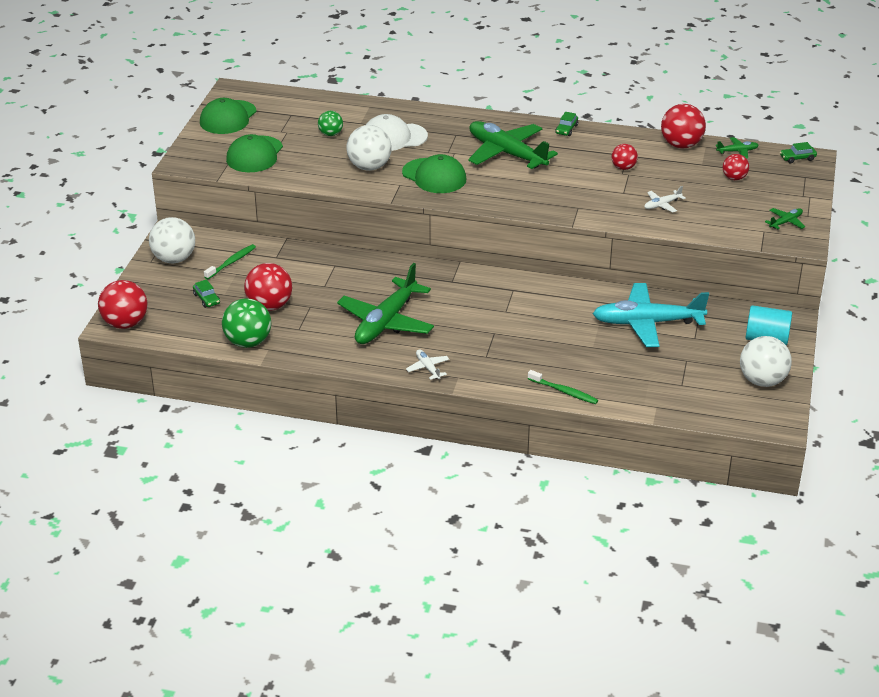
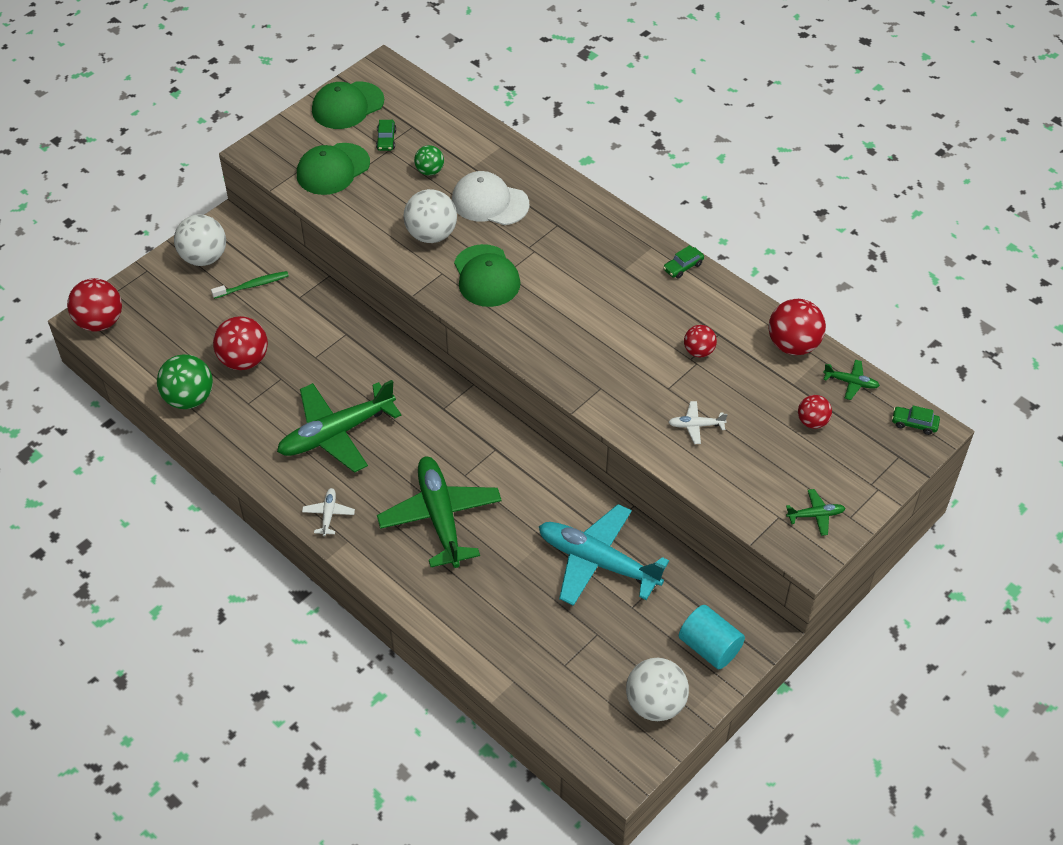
camera: 30 degrees right, 15 degrees up
green car [193,279,220,308] -> green car moved to [376,120,396,151]
green plane [468,121,558,169] -> green plane moved to [377,457,502,568]
green toothbrush [528,370,598,404] -> none

